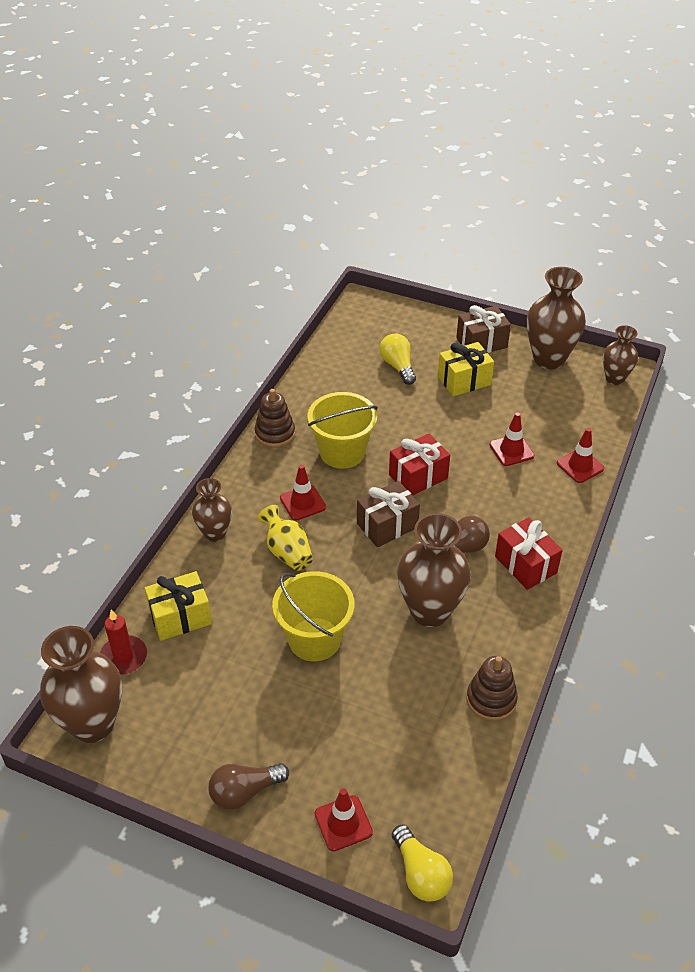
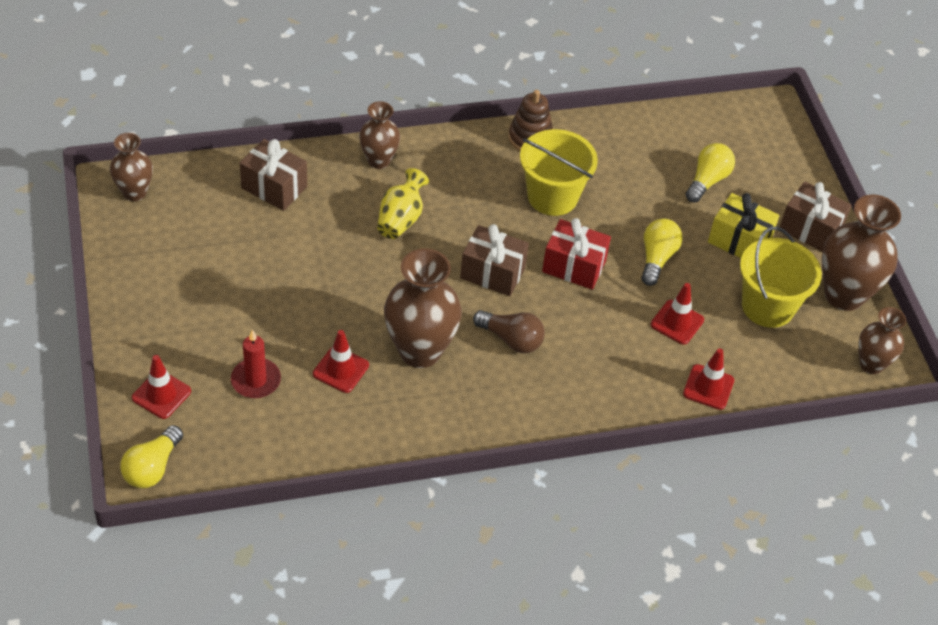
camera: 50 degrees right, 5 degrees up
brown vase [40,626,122,743] -> brown vase [110,133,153,201], size x0.59
red candle [100,609,147,675] -> red candle moved to [231,330,281,398]
yellow gift [145,571,212,641] -> brown gift [240,139,307,211]
brown light bulb [208,763,289,810] -> none
yellow bucket [272,571,354,661] -> yellow bucket moved to [740,226,822,328]
red traffic cone [280,465,326,521] -> red traffic cone moved to [313,330,369,393]
brown stacking toy [466,656,518,721] -> none
red gift [495,517,563,590] -> none
none -> yellow light bulb [641,218,683,286]

